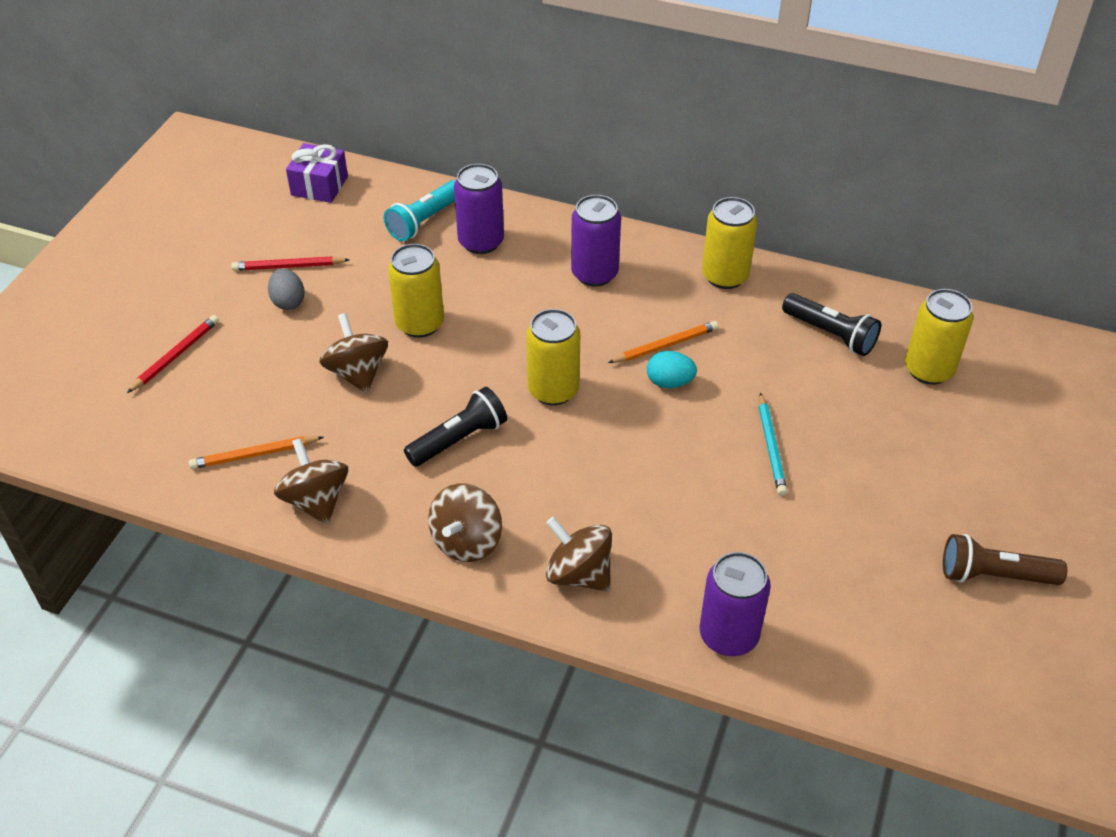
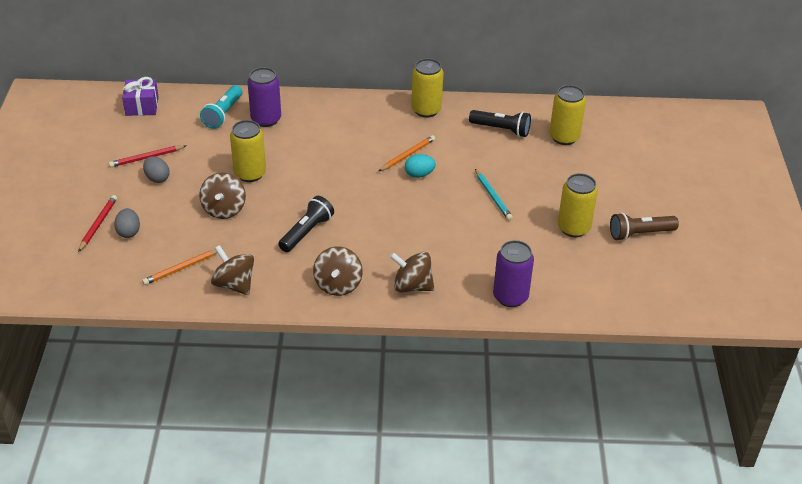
camera: 20 degrees left, 5 degrees down
brown spinning top [319,313,388,393] -> brown spinning top turned 135 degrees counterclockwise [199,172,246,219]
yellow can [526,309,580,405] -> yellow can moved to [558,173,598,237]
purple can [571,195,621,287] -> none
none -> grey egg [114,208,140,238]

